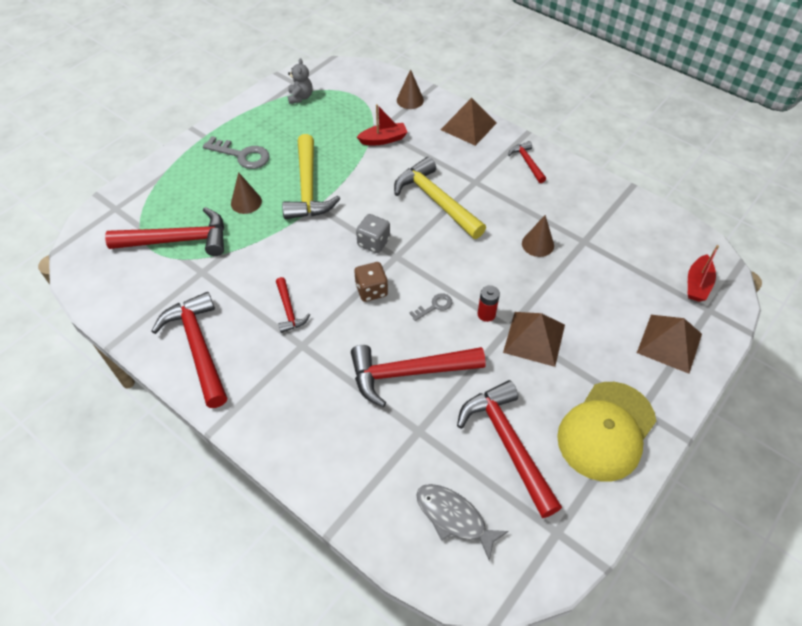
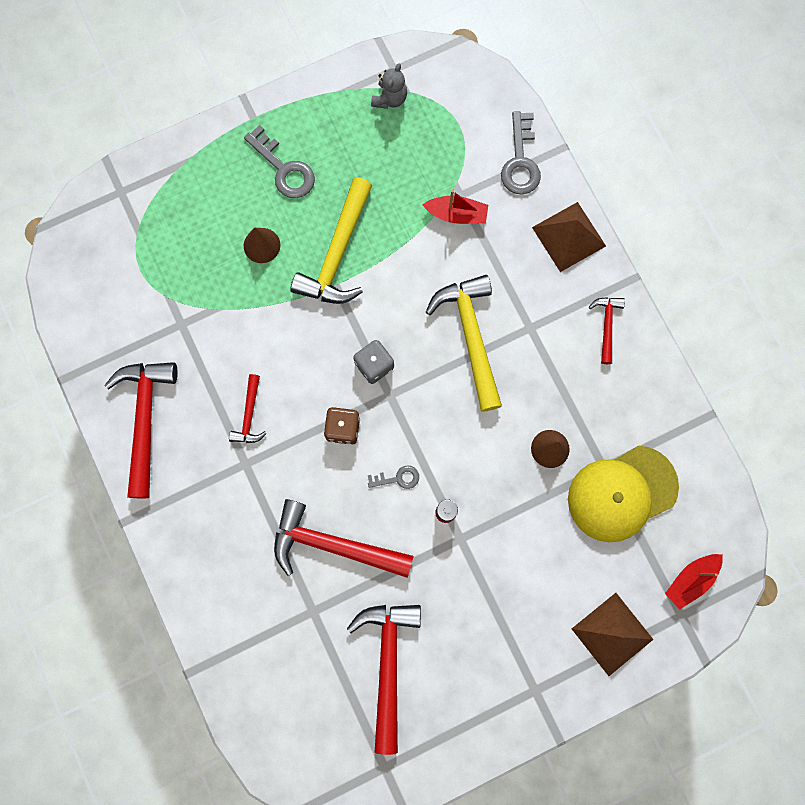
camera: 25 degrees right, 25 degrees up
red hammer [105,207,224,256] -> none
brown cone [397,69,424,109] -> grey key [501,111,541,195]
grey fish [416,484,509,561] -> none
brown pyramid [503,312,565,367] -> none
yellow cap [557,382,656,481] -> yellow cap moved to [568,446,679,542]

